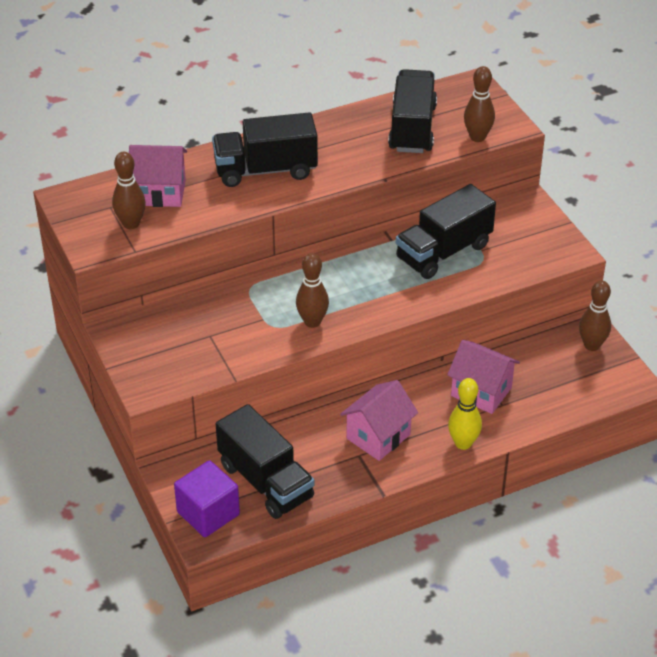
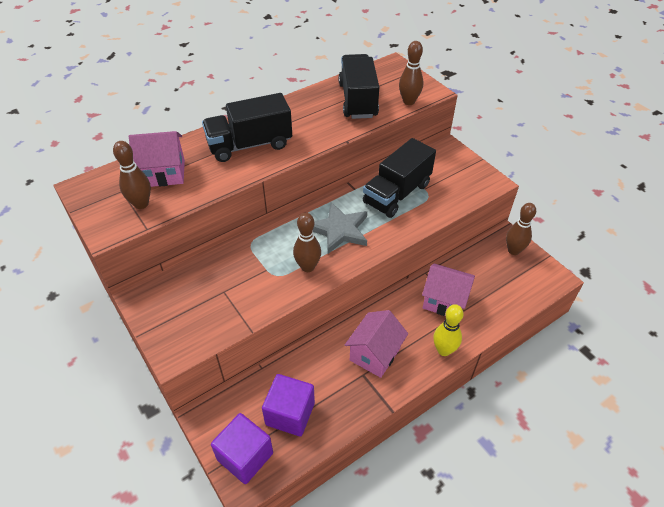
camera: 10 degrees left, 5 degrees up
black truck [216,404,314,519] -> purple cube [262,374,315,437]
none -> grey star [313,202,367,254]

